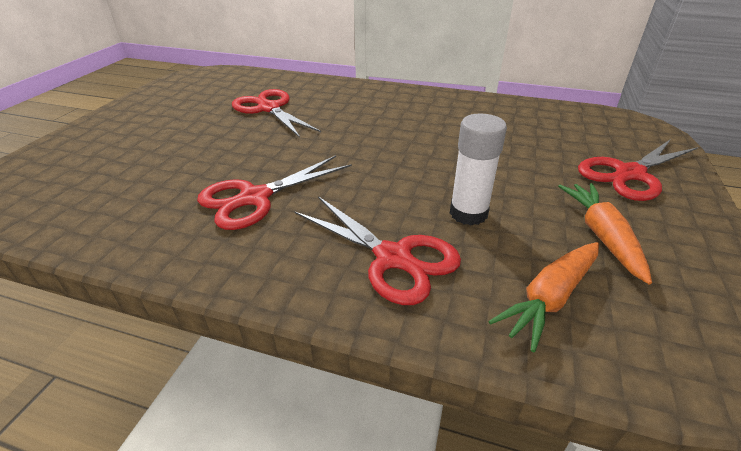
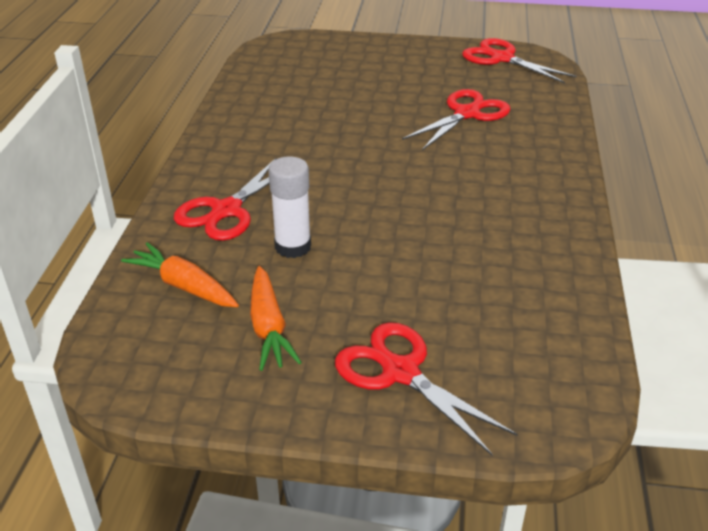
camera: 80 degrees right, 0 degrees up
red scissors [197,155,352,230] -> red scissors moved to [462,38,577,83]
orange carrot [558,183,652,284] -> orange carrot turned 90 degrees clockwise [250,266,302,371]

